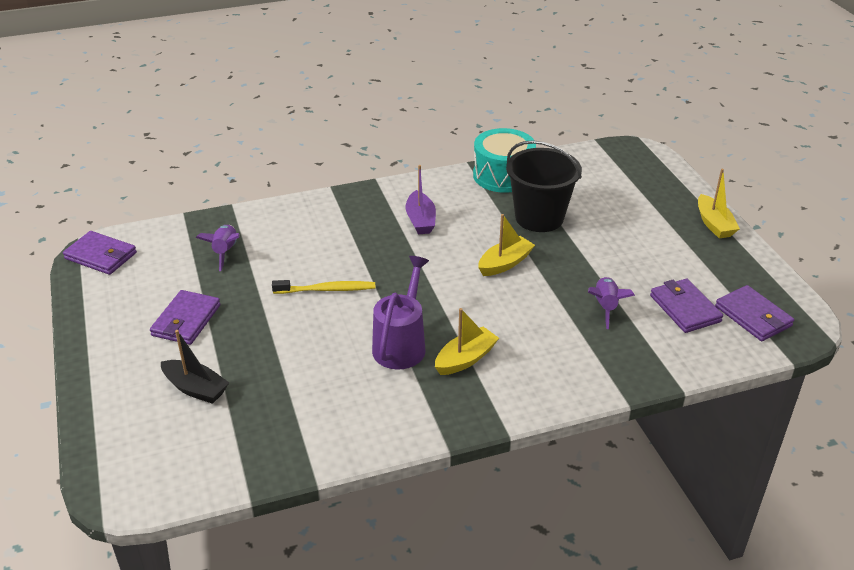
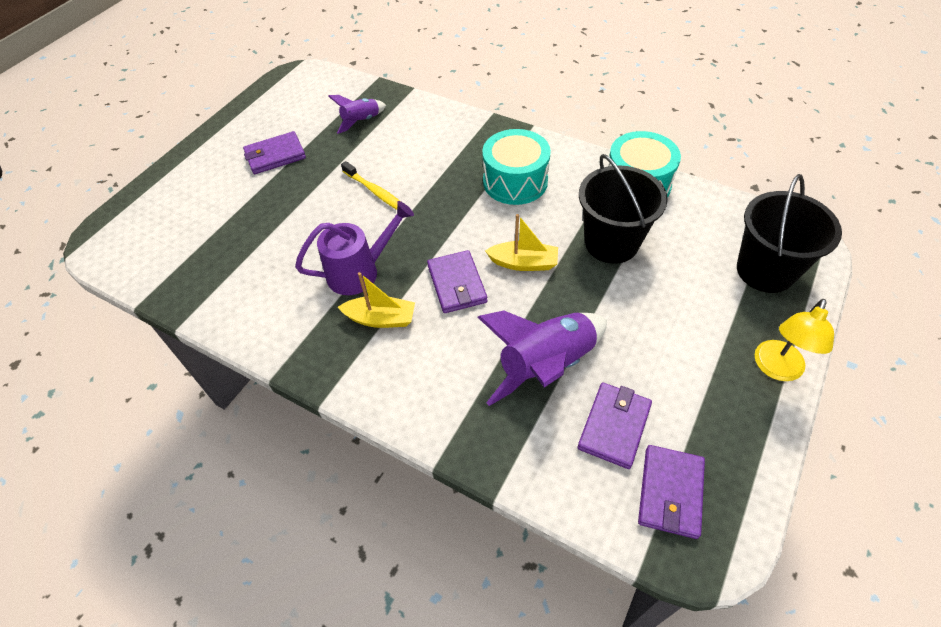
camera: 50 degrees right, 15 degrees up
purple wallet [63,231,137,275] -> purple wallet moved to [427,250,487,313]
black boat [161,330,229,404] -> none
purple boat [406,165,436,234] -> turquoise drum [482,129,551,205]
purple rocket [588,277,635,329] -> purple rocket [477,311,607,406], size x1.83
yellow boat [698,169,740,239] -> yellow lamp [755,299,834,381]
none -> black bucket [737,174,842,293]

